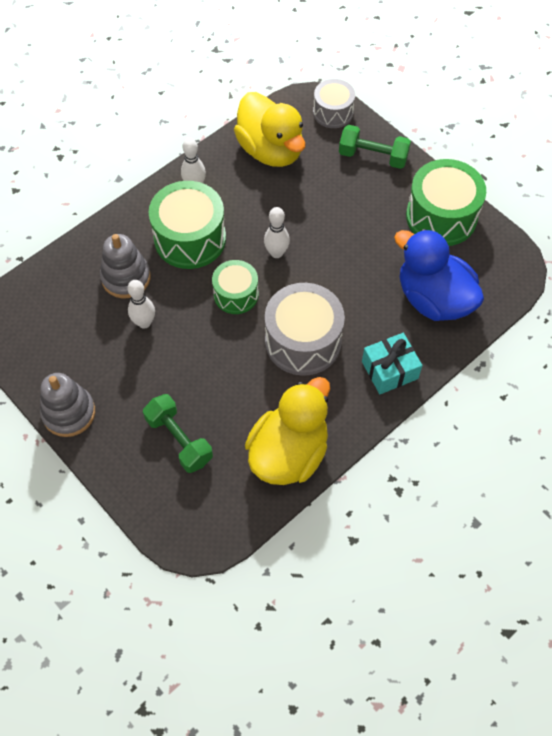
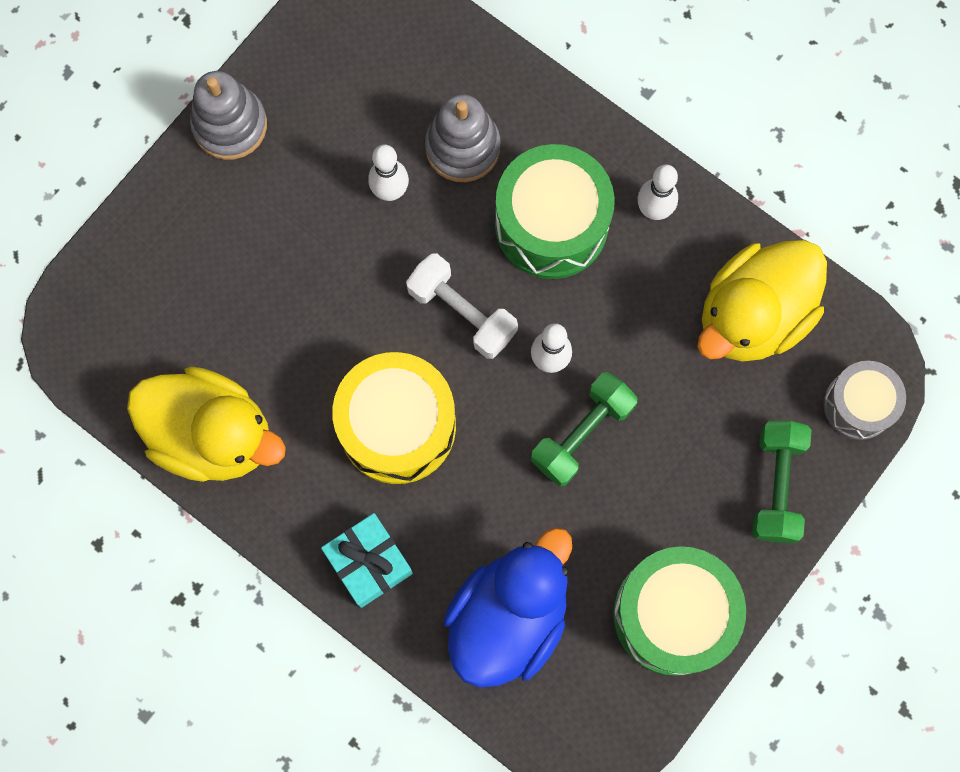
camera: 80 degrees right, 15 degrees up
green dumbbell [143,394,213,473] -> green dumbbell moved to [531,372,638,486]
green drum [212,260,259,314] -> white dumbbell [406,253,518,359]
grey drum [265,283,345,376] -> yellow drum [332,352,456,484]

